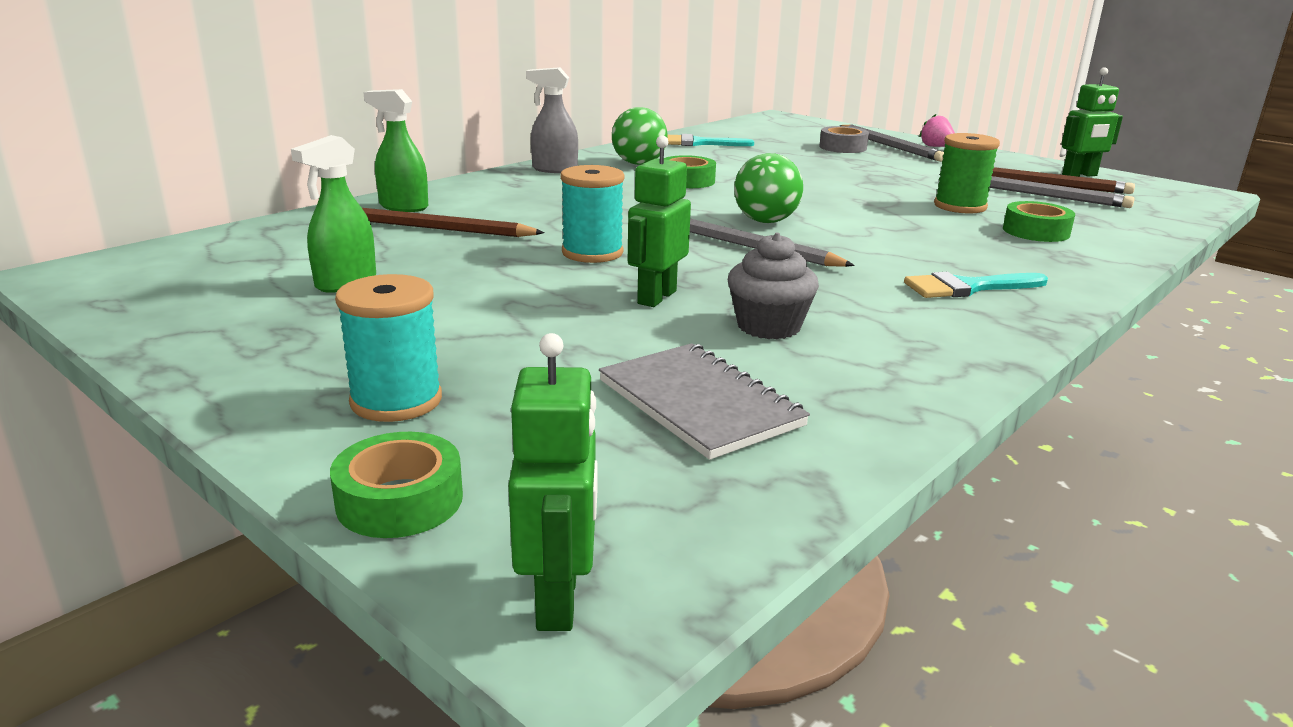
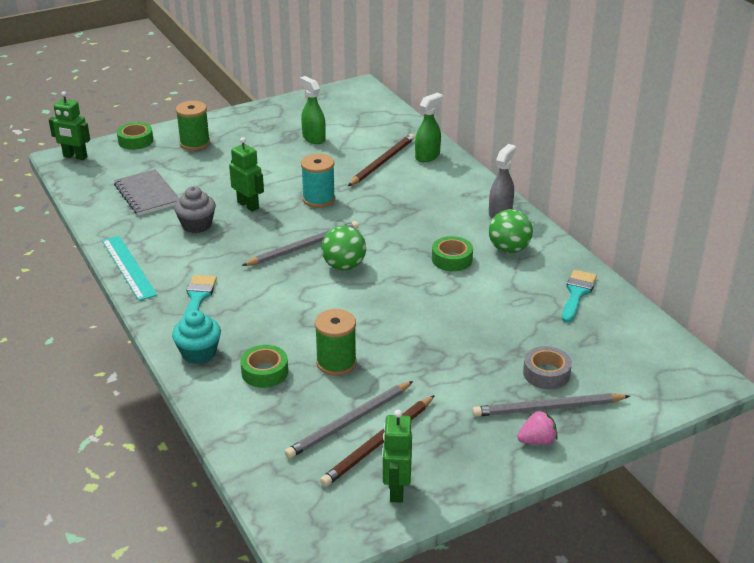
camera: 110 degrees right, 10 degrees up
turquoise spool [335,274,442,422] -> green spool [176,101,210,151]
grey notebook [599,343,810,460] -> grey notebook turned 75 degrees clockwise [114,169,180,216]
none -> turquoise ruler [102,236,157,301]
none -> turquoise cupcake [172,310,221,364]

